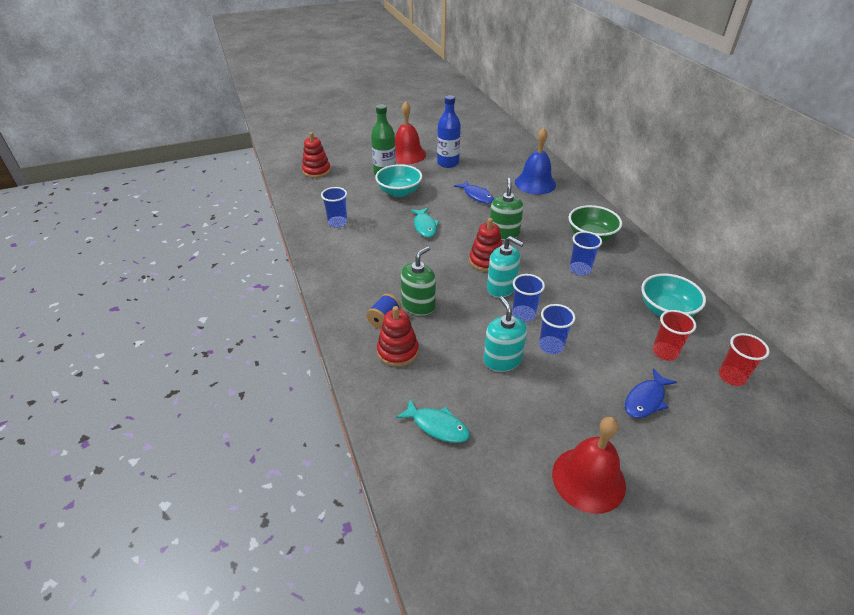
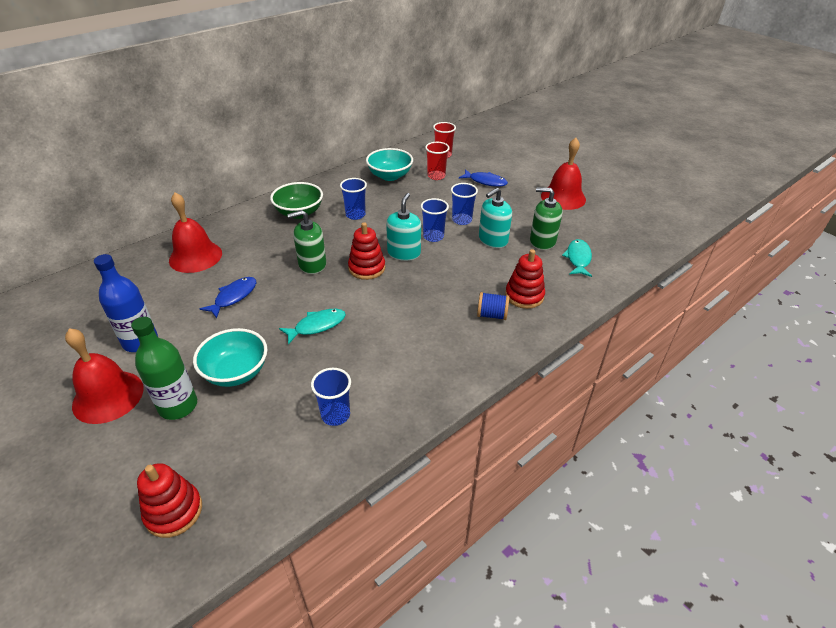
camera: 110 degrees left, 0 degrees up
green soap dispenser [401,246,436,315] -> green soap dispenser moved to [530,187,562,250]
blue bell [515,128,556,195] -> red bell [169,192,222,273]

